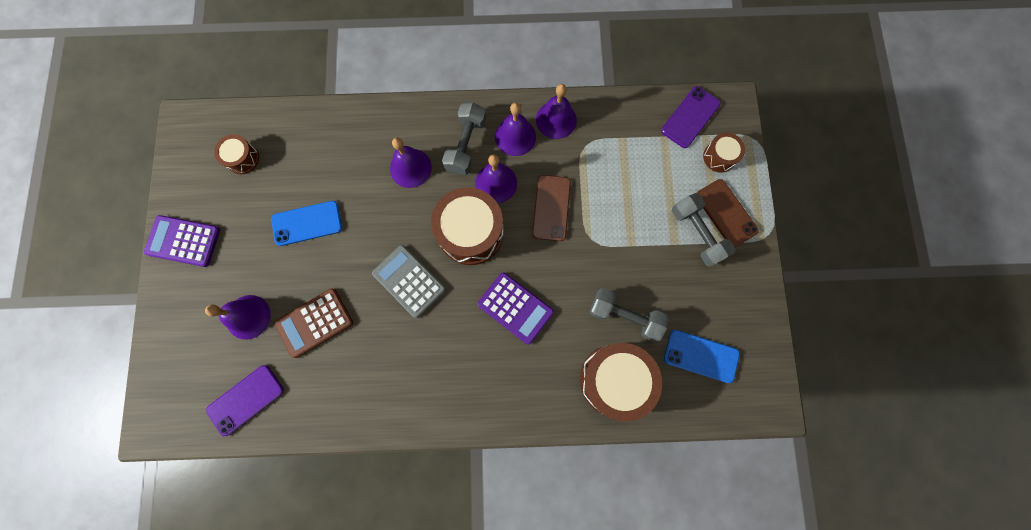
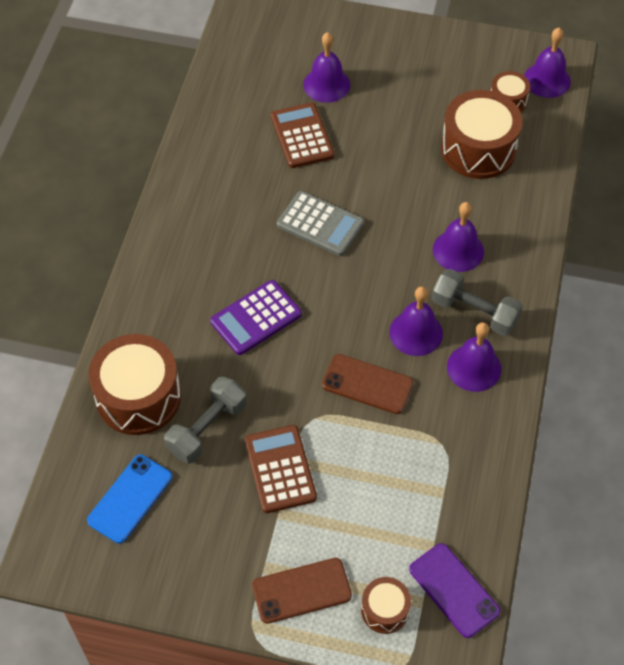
camera: 105 degrees right, 20 degrees down
purple calculator [144,215,220,267] -> none
purple phone [206,365,284,436] -> none
blue phone [271,201,342,246] -> none
grey calculator [372,245,446,318] -> grey calculator turned 60 degrees clockwise [277,191,364,256]
brown drum [431,187,504,265] -> brown drum moved to [441,90,522,179]
purple bell [536,84,577,139] -> purple bell moved to [524,28,571,98]
grey dumbbell [672,193,736,267] -> none
none -> brown calculator [245,425,317,513]

